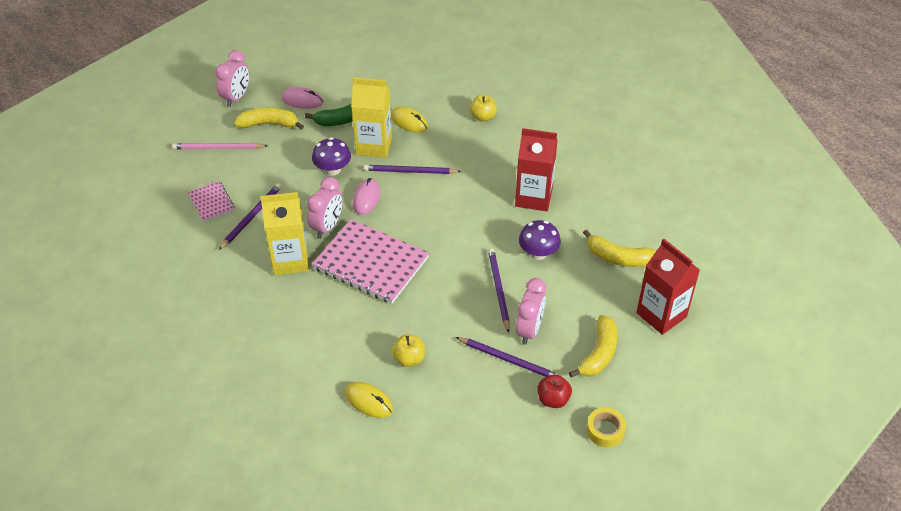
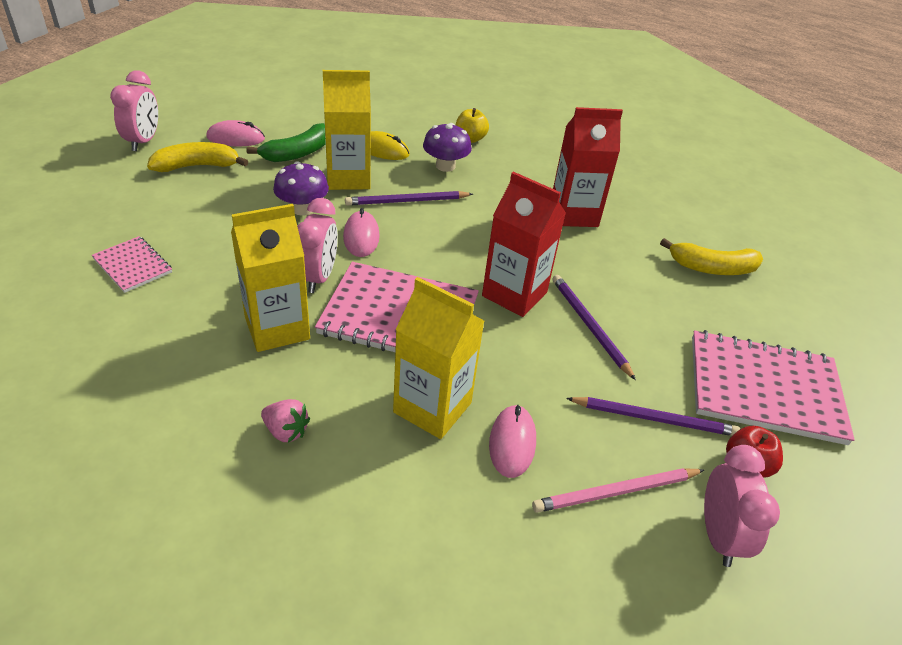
camera: 20 degrees left, 5 degrees down
pink pencil [172,143,268,149] -> pink pencil moved to [532,468,704,513]
purple pencil [219,183,282,250] -> none
yellow mouse [345,382,393,418] -> none
yellow apple [392,334,425,367] -> pink mouse [489,404,536,478]
pink clock [516,278,546,345] -> pink clock moved to [704,445,780,567]
purple mushroom [519,220,561,260] -> purple mushroom moved to [423,123,472,172]
yellow banana [569,315,618,377] -> pink notebook [692,330,855,445]
yellow tape [587,407,626,447] -> none
red carton [636,239,700,335] -> red carton moved to [482,172,566,317]
none -> pink strawberry [261,399,310,443]
none -> yellow carton [393,277,485,439]

